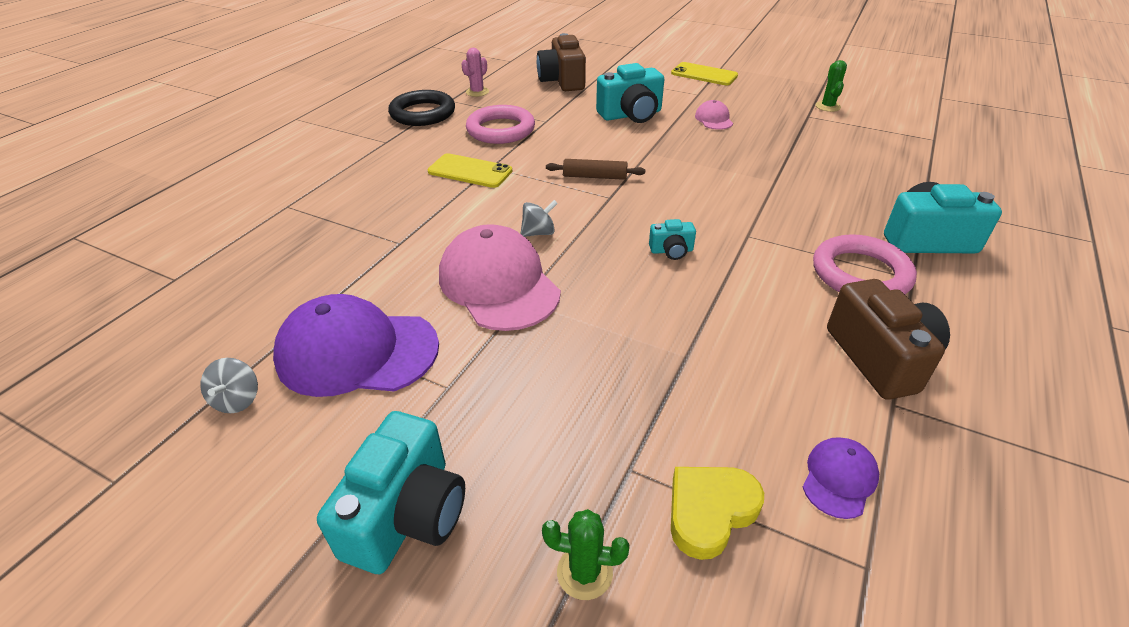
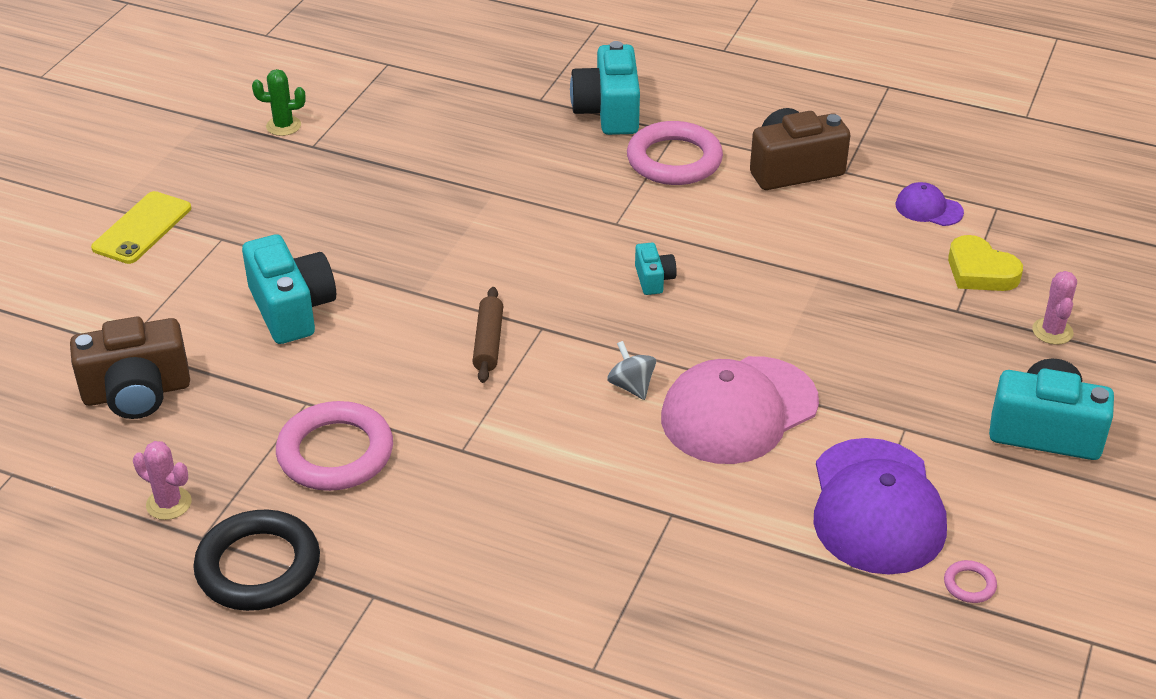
camera: 95 degrees left, 0 degrees up
grey spinning top [200,358,258,413] -> pink ring [944,560,997,603]
yellow phone [427,153,512,188] -> none
green cactus [542,509,629,600] -> pink cactus [1032,271,1077,345]
pink cap [695,100,733,130] -> none

